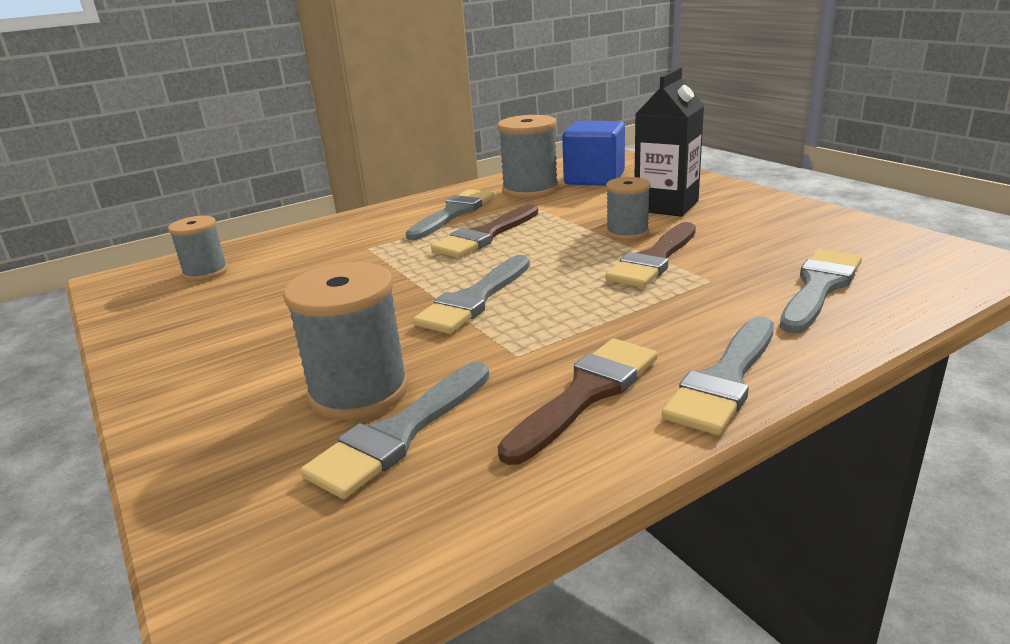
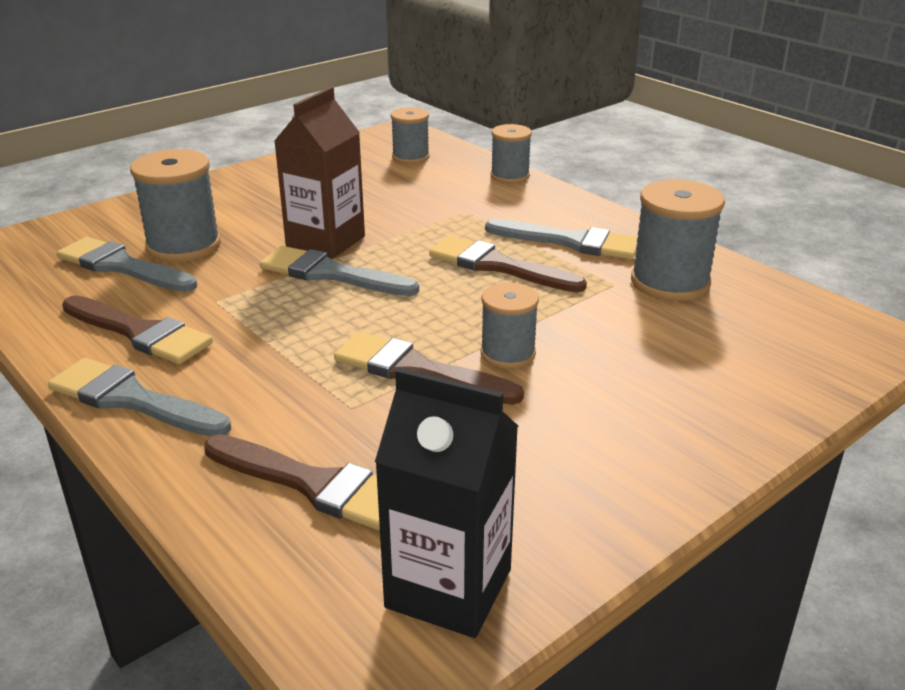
camera: 80 degrees right, 5 degrees up
blue cube [562,121,625,186] -> none
black carton [635,68,704,217] -> black carton moved to [375,367,518,638]
grey brush [780,249,862,333] -> brown brush [204,434,380,531]
none -> brown carton [274,87,365,259]
none -> grey spool [491,124,532,183]

